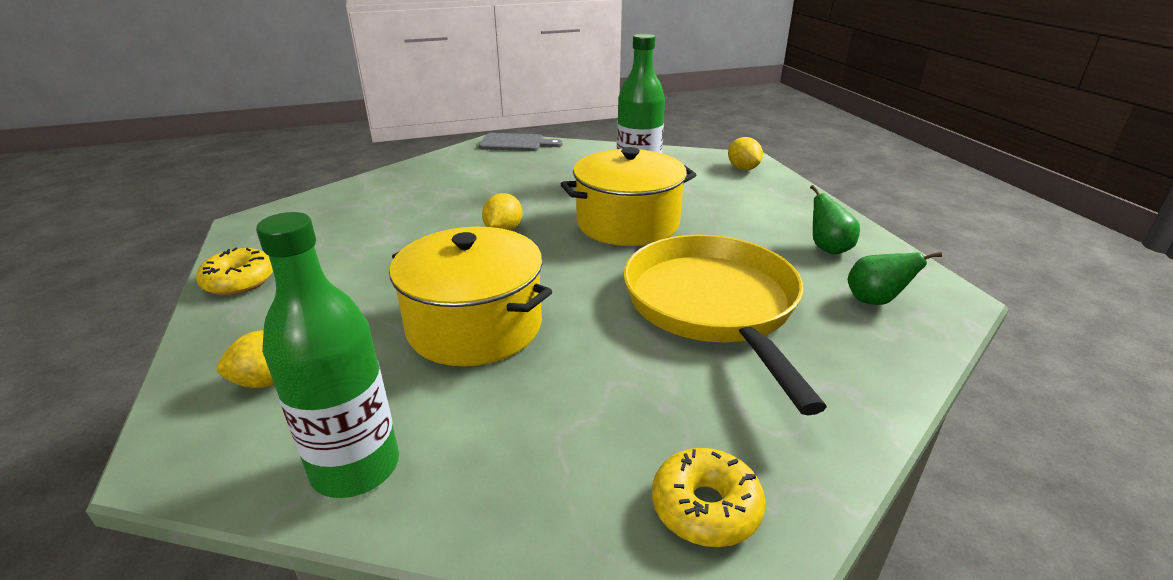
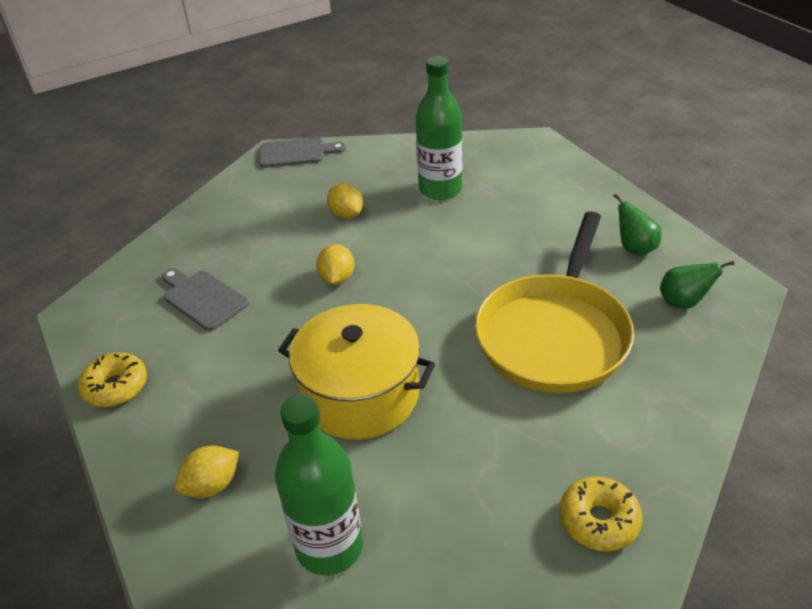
camera: 10 degrees left, 10 degrees up
yellow pot [561,147,696,246] -> none
yellow pan [624,235,827,415] -> yellow pan turned 135 degrees counterclockwise [475,211,634,393]
yellow lemon [728,137,763,170] -> yellow lemon moved to [327,183,363,219]
none -> grey cutting board [162,268,249,331]

